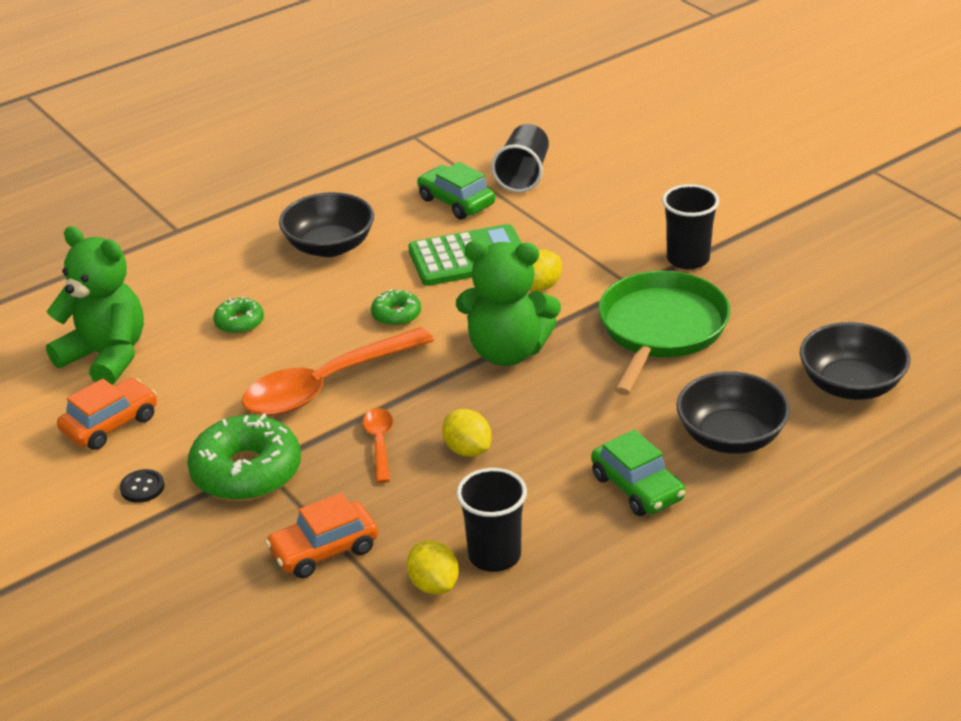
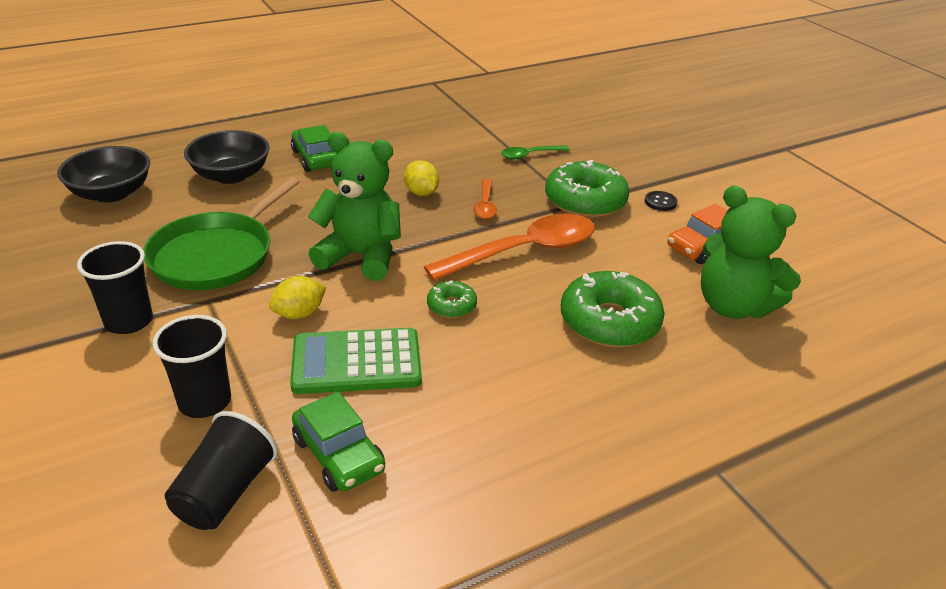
camera: 175 degrees left, 0 degrees up
green donut [213,297,264,334] -> green donut [561,271,665,348], size x2.00
orange car [265,493,378,578] -> green spoon [501,145,569,159]
black bowl [279,192,374,257] -> none
yellow lemon [406,540,459,594] -> none
black cup [457,468,527,572] -> black cup moved to [152,315,231,418]

